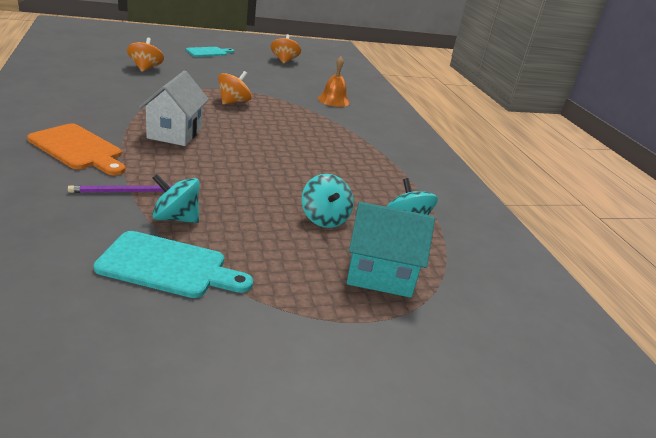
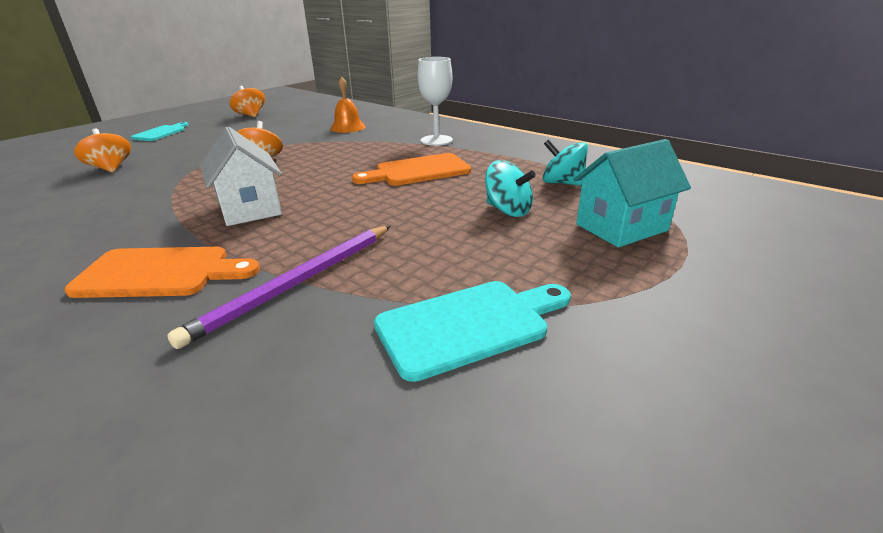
camera: 30 degrees left, 0 degrees up
purple pencil [68,185,173,193] -> purple pencil [167,226,390,349], size x1.62
turquoise spinning top [152,174,200,223] -> none
none -> orange cutting board [352,153,471,186]
none -> white goblet [418,57,453,146]

